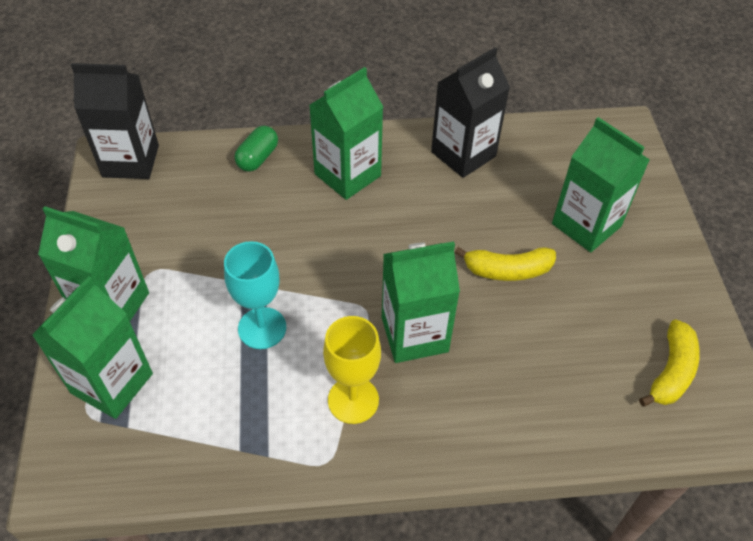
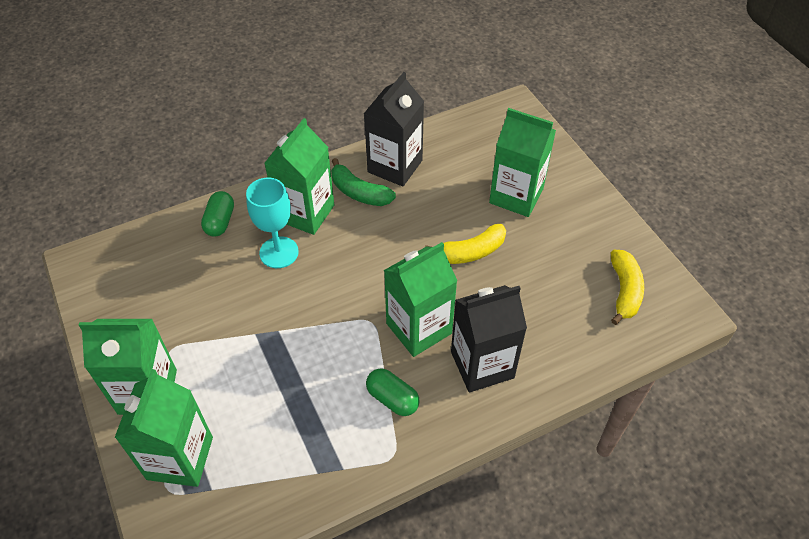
camera: 20 degrees left, 0 degrees up
black carton [71,63,159,179] -> black carton moved to [451,285,527,393]
turquoise goblet [224,241,286,349] -> turquoise goblet moved to [246,178,299,268]
yellow goblet [323,316,381,424] -> green capsule [366,368,420,416]
none -> green banana [331,158,396,206]

